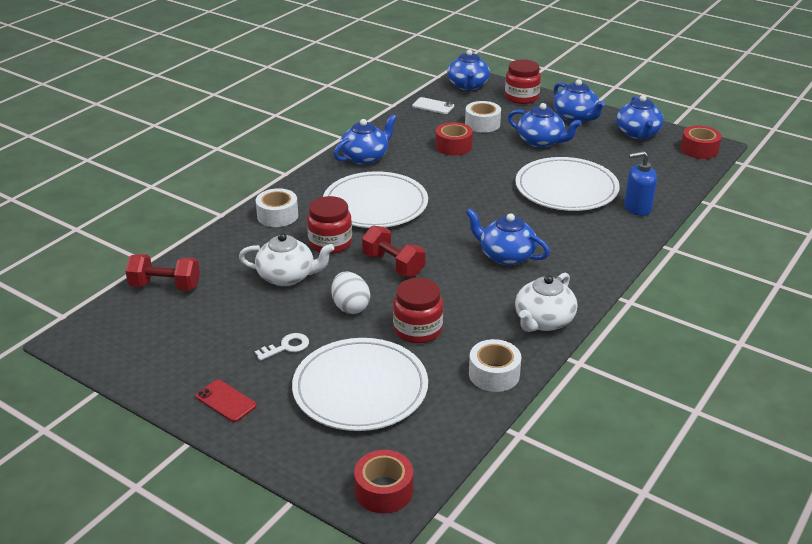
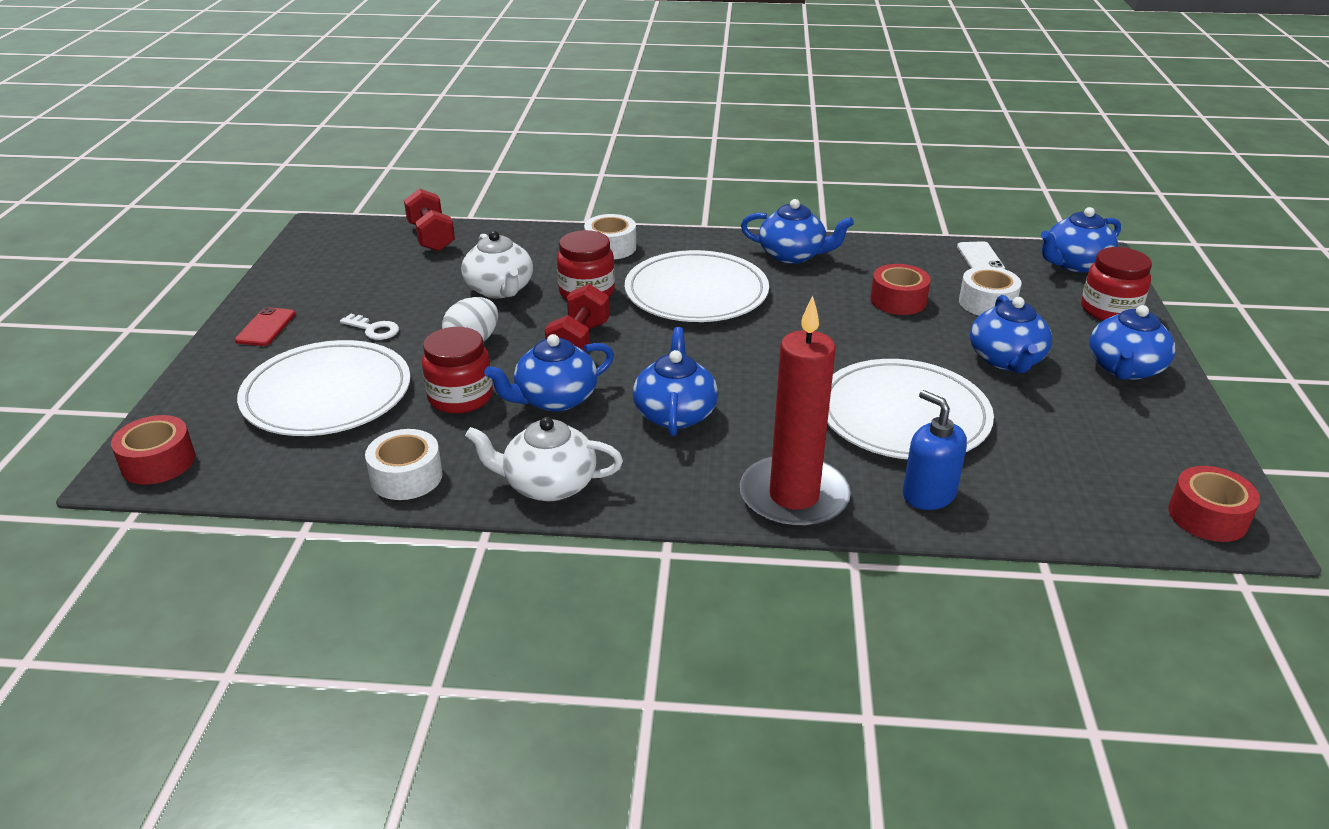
camera: 60 degrees right, 0 degrees up
blue teapot [616,95,664,139] -> blue teapot moved to [484,334,614,412]
none -> red candle [740,296,851,529]

